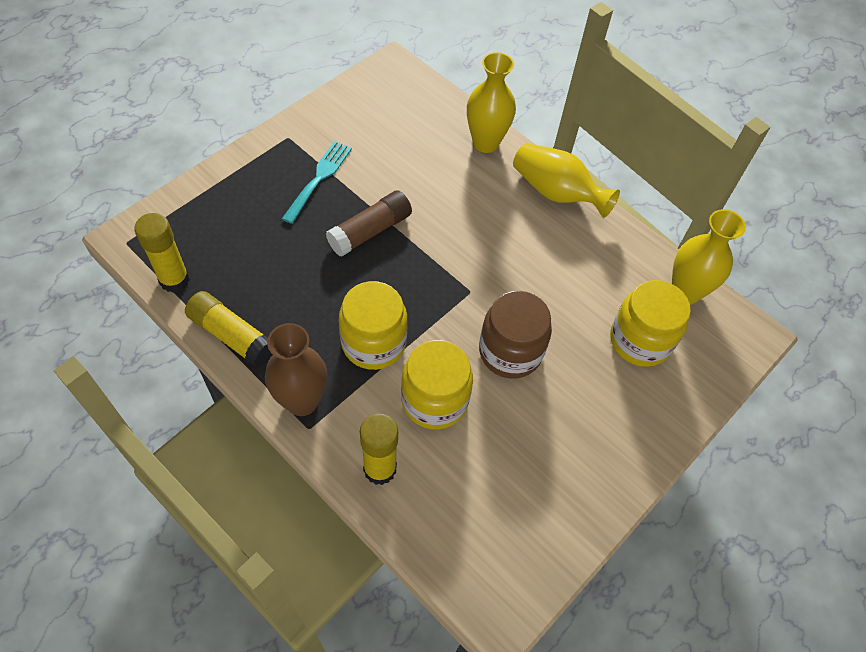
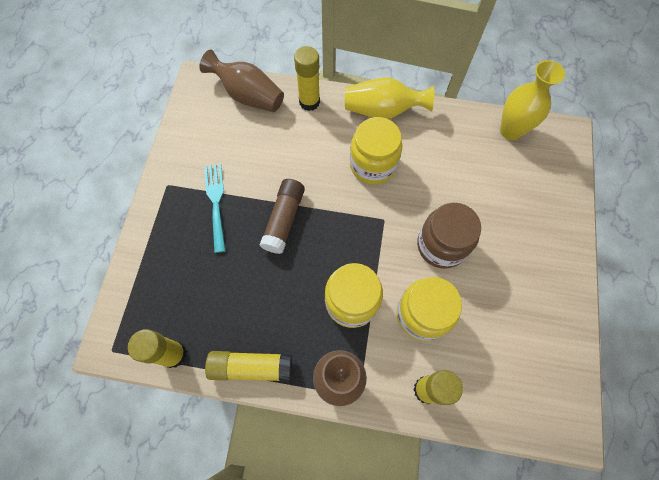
camera: 30 degrees left, 10 degrees up
yellow vase [467,52,516,153] -> yellow glue stick [294,46,320,111]
yellow jar [610,280,691,367] -> yellow jar moved to [350,117,402,185]
none -> brown vase [199,50,284,112]

